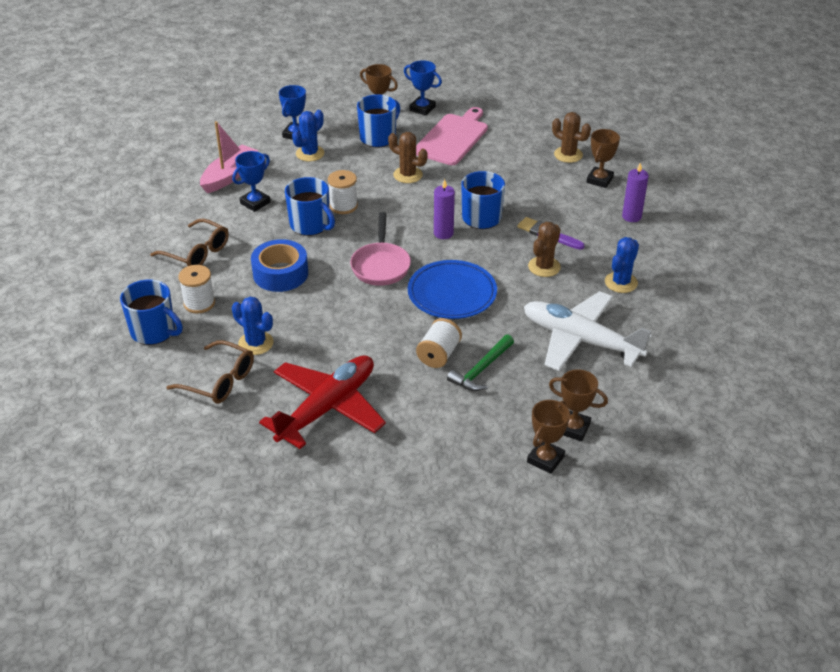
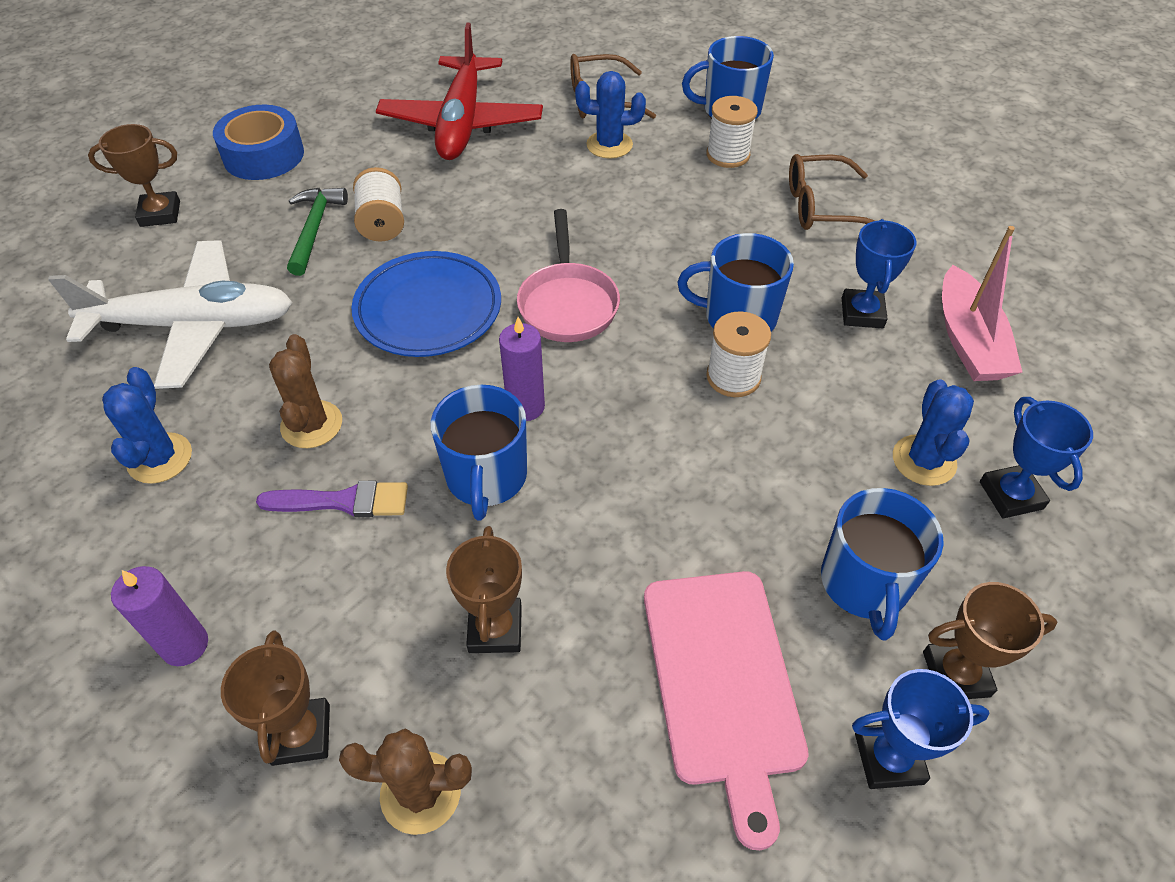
camera: 145 degrees right, 10 degrees up
blue tape [251,239,308,292] -> blue tape moved to [213,105,304,180]
pink pan [350,212,411,286] -> pink pan turned 150 degrees counterclockwise [517,209,620,342]
brown cactus [388,132,428,183] -> none
brown trophy [527,400,570,474] -> brown trophy moved to [446,526,522,653]

